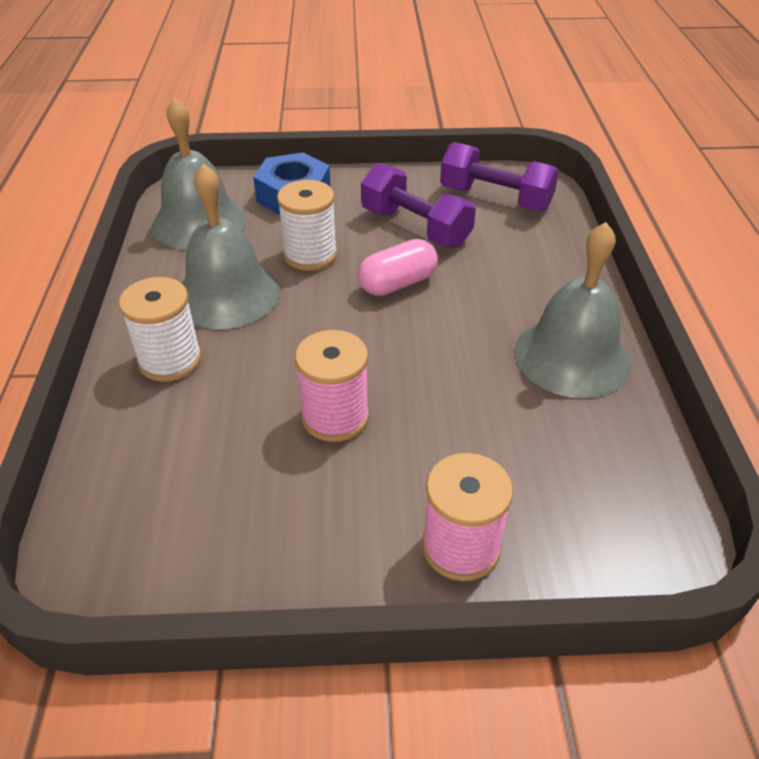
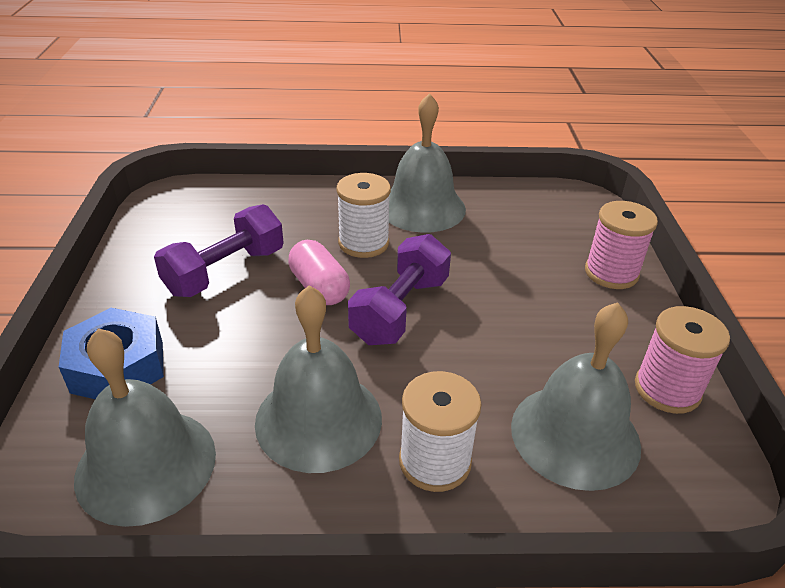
camera: 90 degrees left, 5 degrees down
white spool [277,180,337,271] -> white spool moved to [337,173,391,258]
pink spool [295,330,369,442] -> pink spool moved to [635,306,730,414]
purple dumbbell [440,142,559,211] -> purple dumbbell moved to [348,234,451,345]
none -> grey bell [511,302,641,491]

